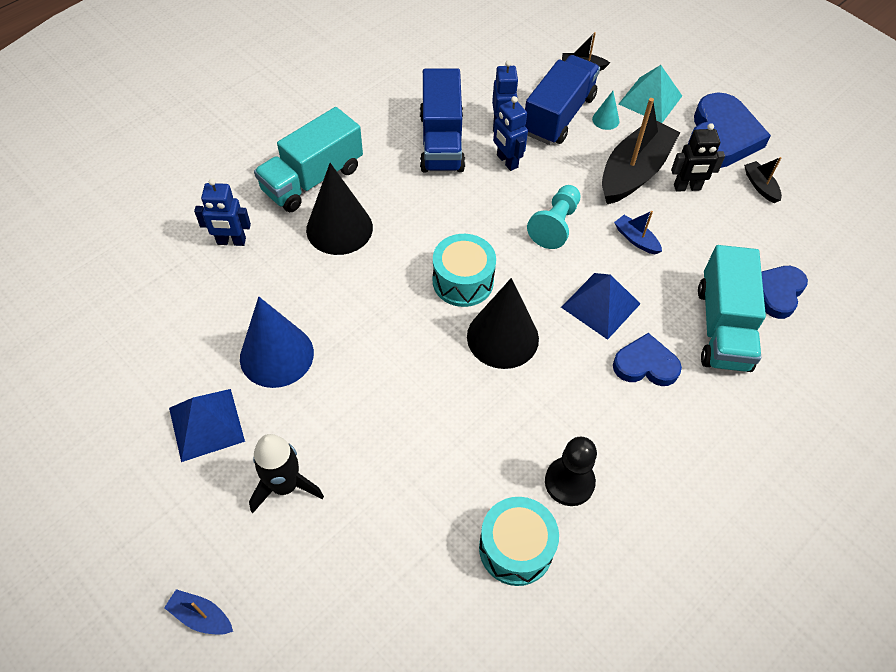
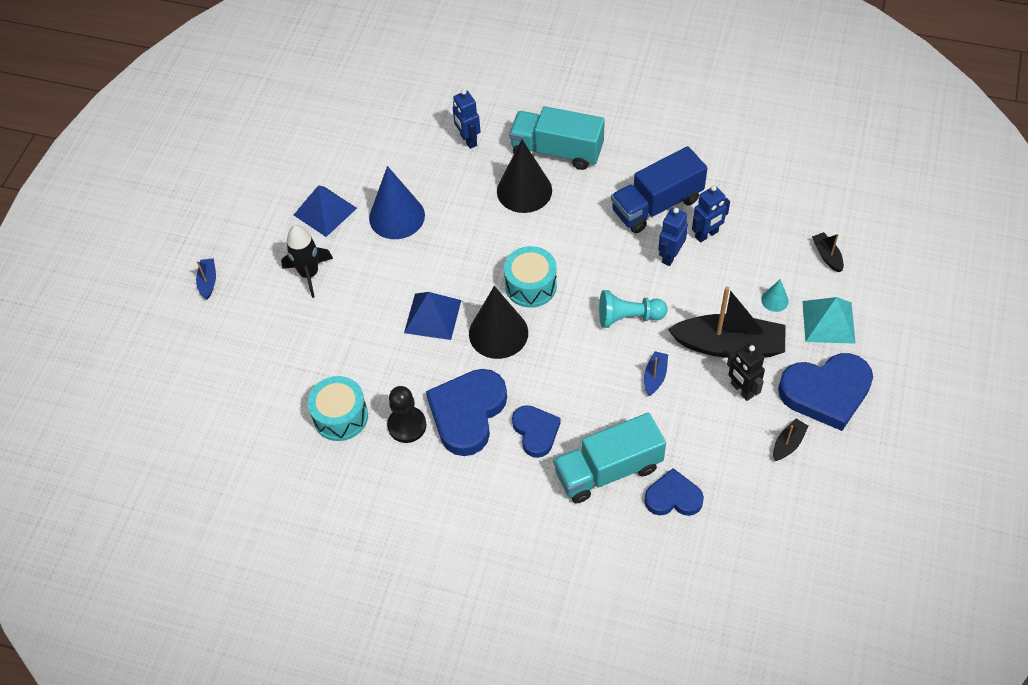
camera: 65 degrees right, 0 degrees up
blue truck [525,55,600,145] -> none
blue pyramid [561,273,640,340] -> blue pyramid moved to [404,292,461,340]
none -> blue heart [426,369,507,456]

